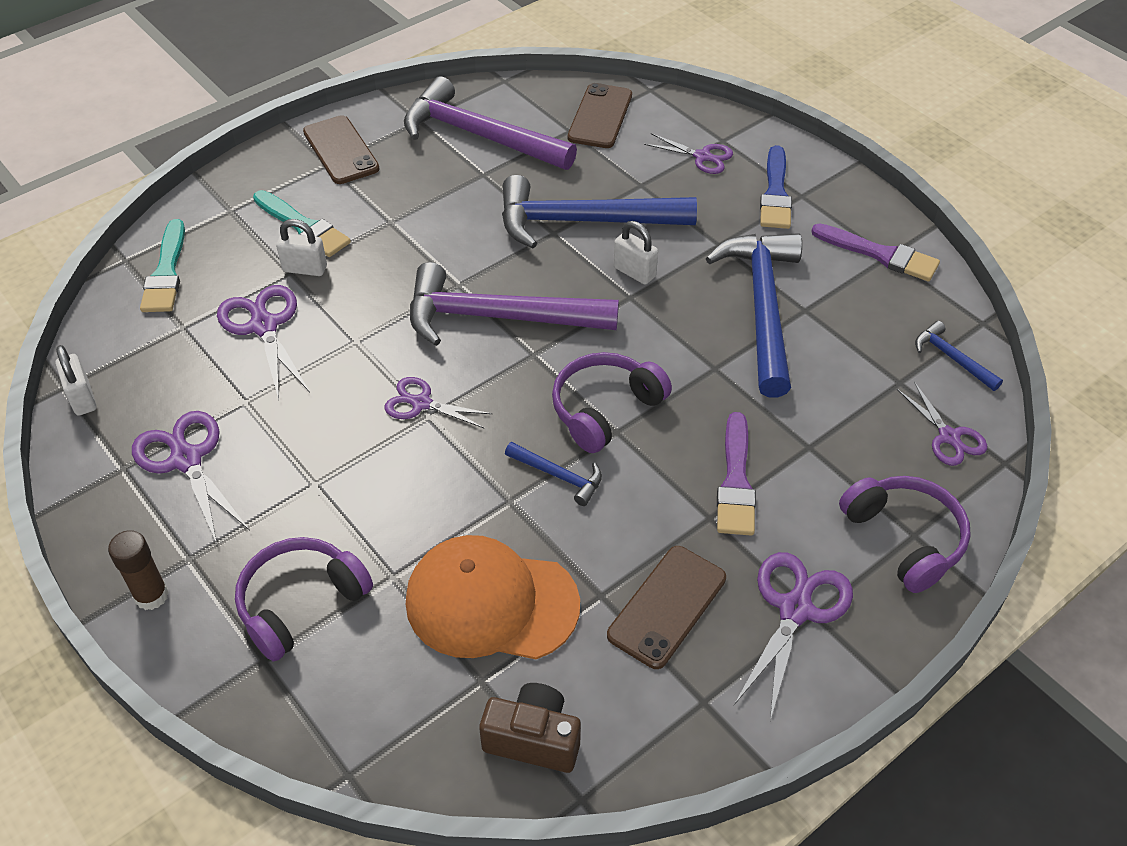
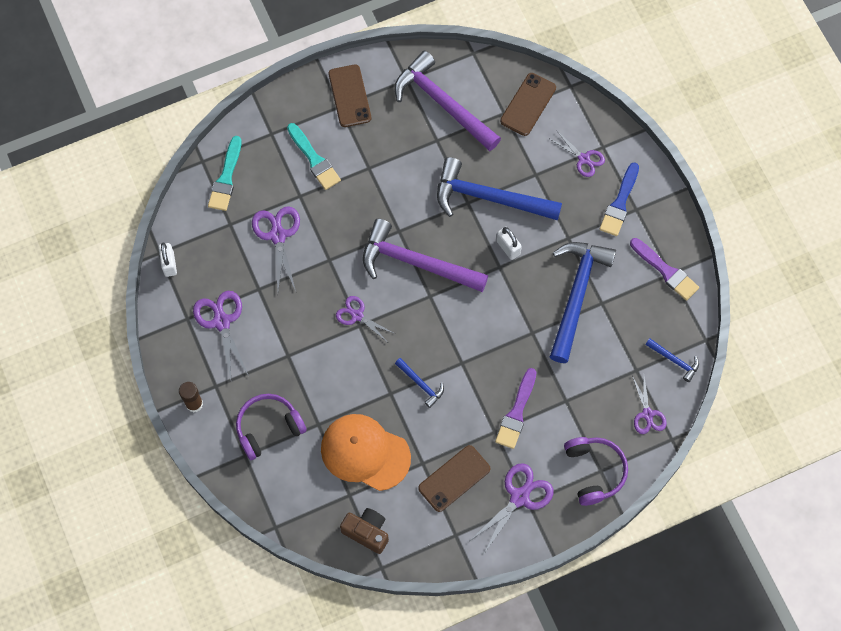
camera: 15 degrees right, 20 degrees up
white padlock [276,219,327,276] -> none
purple headphones [552,352,672,453] -> none
blue hammer [915,321,1003,391] -> blue hammer turned 150 degrees clockwise [645,338,699,382]

